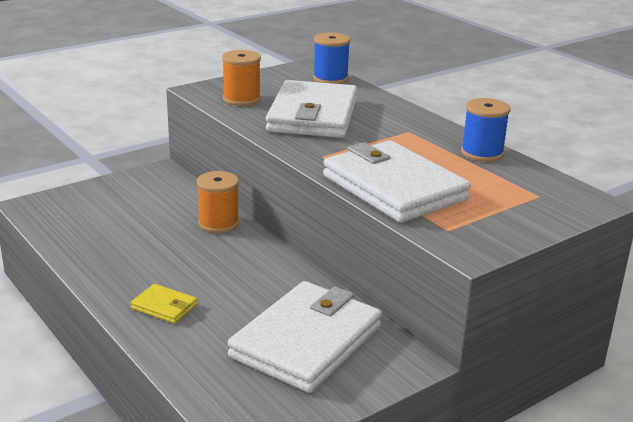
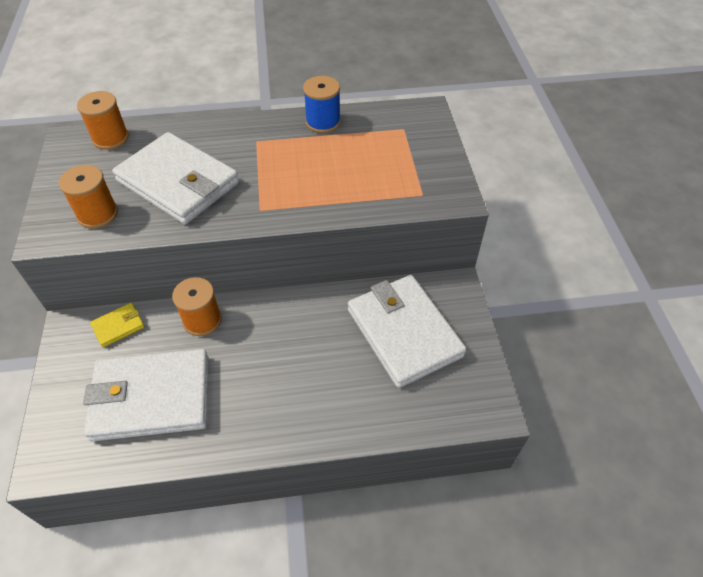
camera: 60 degrees left, 25 degrees up
yellow wallet [131,284,198,324] -> yellow wallet moved to [90,303,144,348]
blue spool [313,32,351,84] -> orange spool [77,91,129,150]
white wallet [323,140,471,223] -> white wallet moved to [83,349,209,442]

